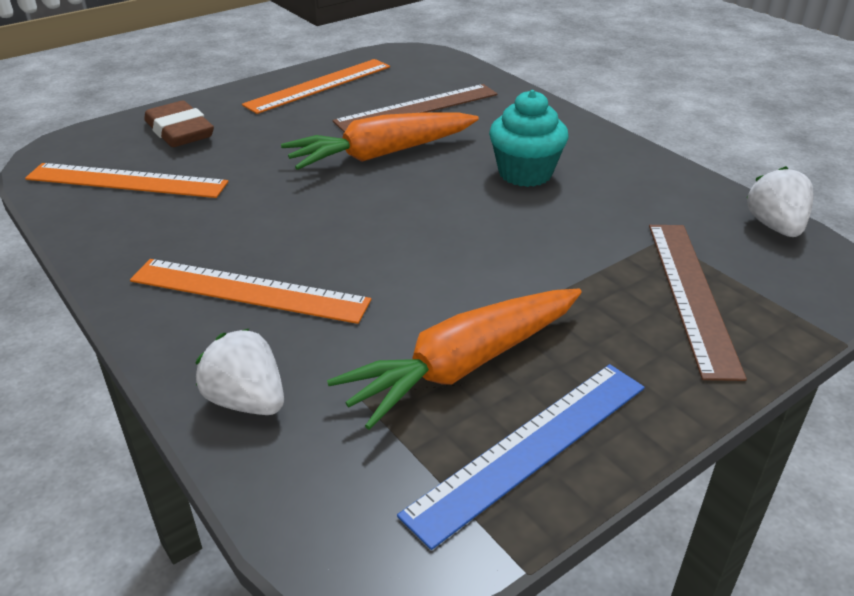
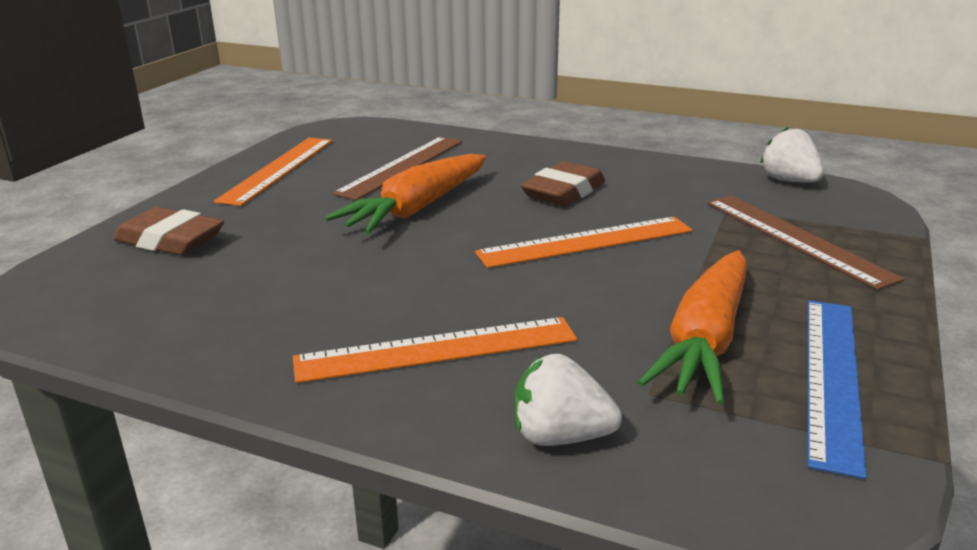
camera: 30 degrees left, 10 degrees down
orange ruler [25,163,228,198] -> orange ruler moved to [475,217,692,268]
turquoise cupcake [489,90,568,187] -> brown eraser [521,161,605,206]

